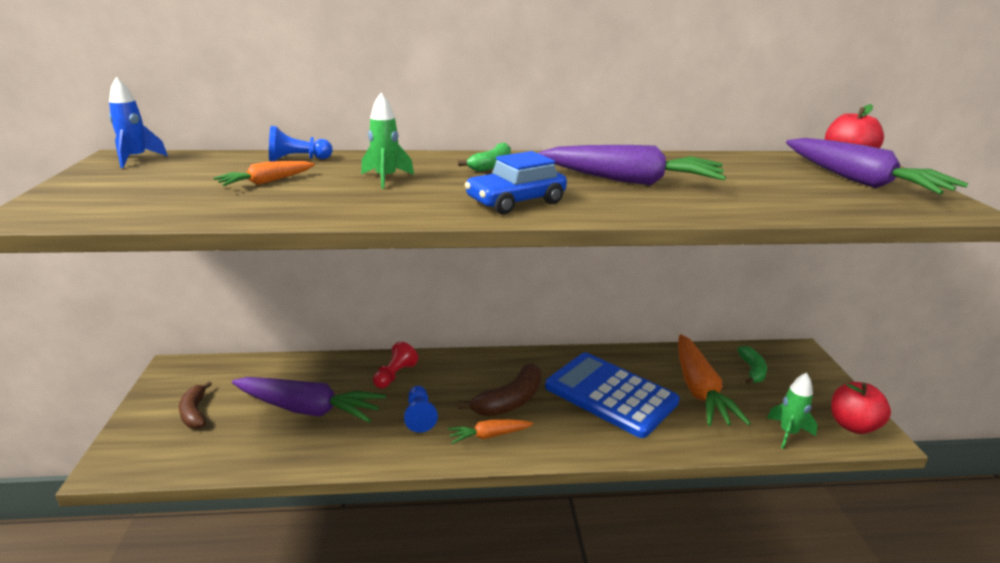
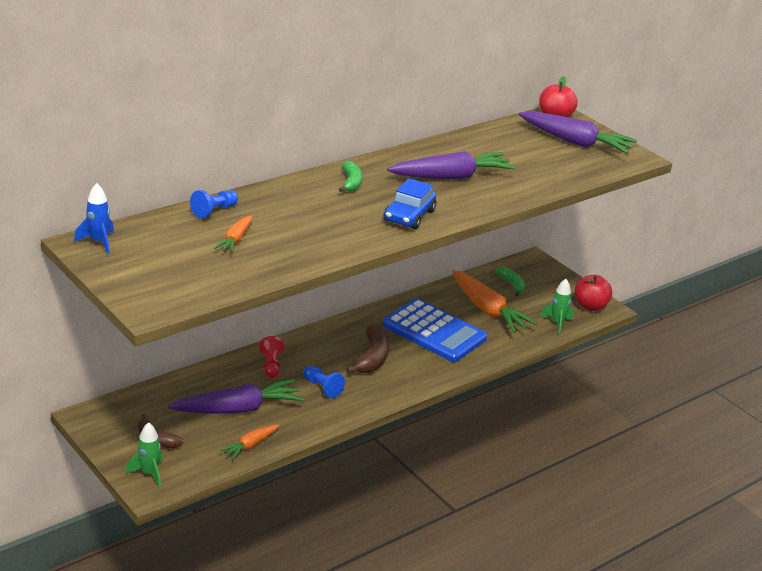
camera: 35 degrees left, 5 degrees up
green rocket [361,93,414,189] -> green rocket moved to [125,422,163,488]
orange carrot [448,419,534,444] -> orange carrot moved to [220,424,279,460]
blue calculator [545,352,680,438] -> blue calculator turned 150 degrees counterclockwise [382,298,487,362]

